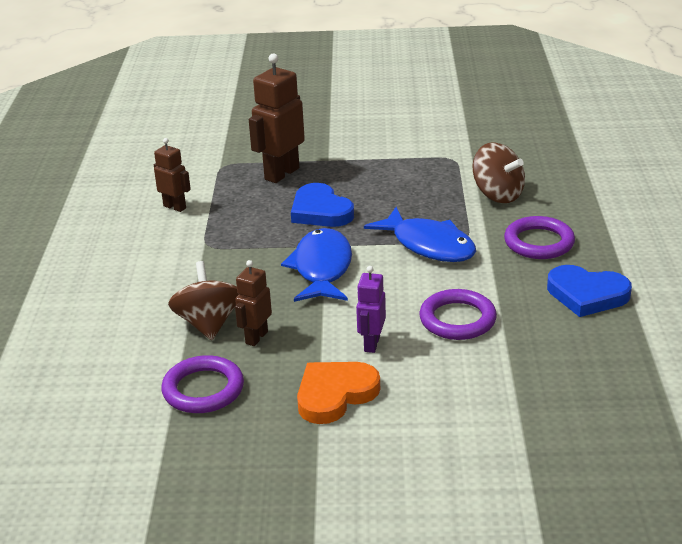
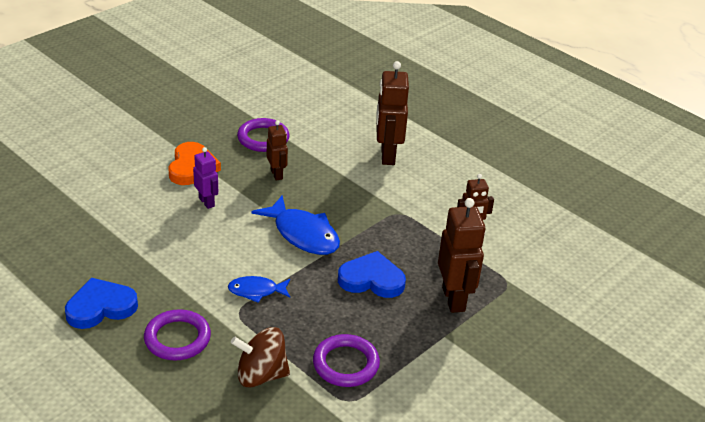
camera: 130 degrees right, 5 degrees up
brown spinning top [168,261,239,340] -> none
blue fish [364,207,476,262] -> blue fish [228,276,290,303], size x0.58
purple ring [419,289,497,340] -> purple ring moved to [313,334,380,387]
none -> brown robot [376,61,409,165]

